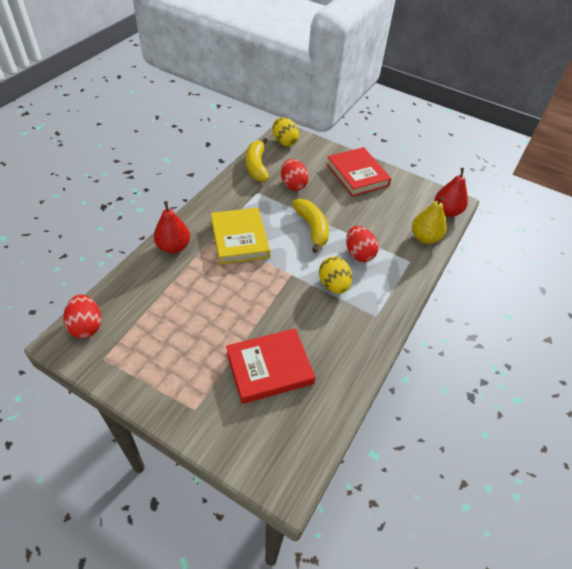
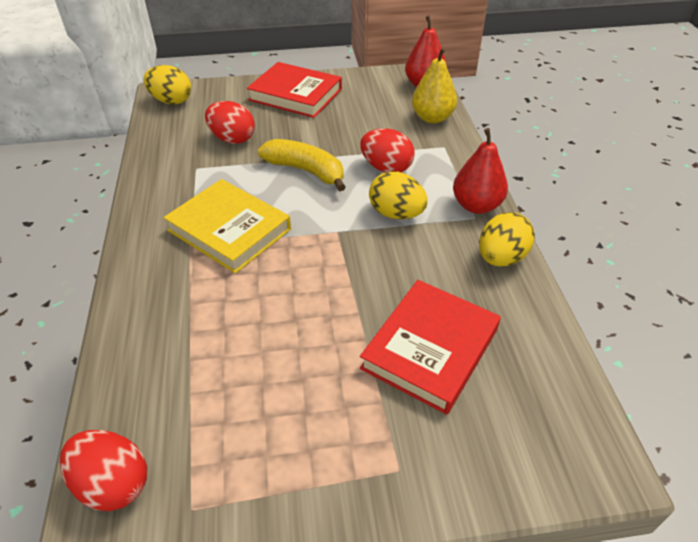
camera: 35 degrees left, 5 degrees down
red pear [154,201,190,254] -> red pear moved to [453,128,508,214]
yellow banana [246,138,269,182] -> none
none -> yellow egg [479,212,535,267]

